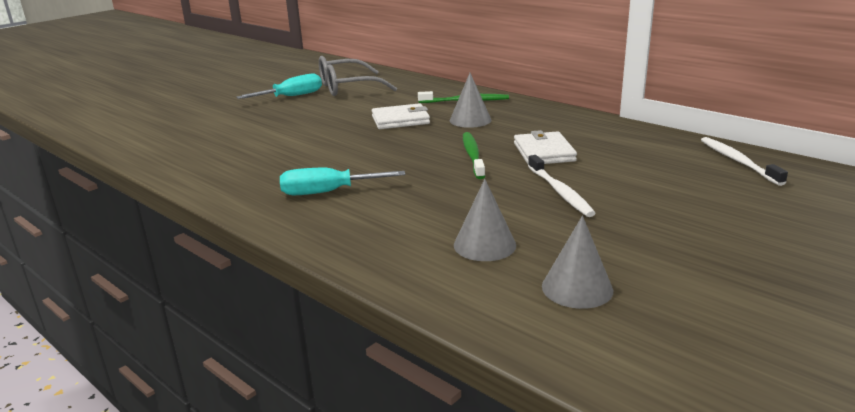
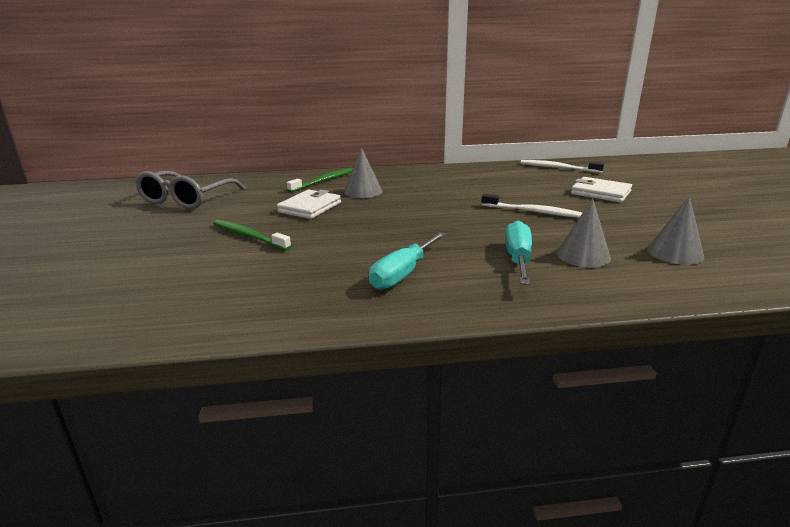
camera: 50 degrees left, 0 degrees up
turquoise screwdriver [236,74,322,99] -> turquoise screwdriver moved to [505,220,532,285]
green toothbrush [463,132,485,179] -> green toothbrush moved to [213,220,291,251]
white wallet [514,130,577,164] -> white wallet moved to [571,177,632,203]

